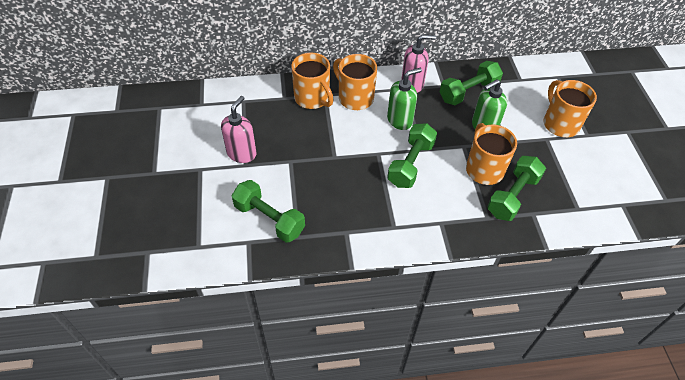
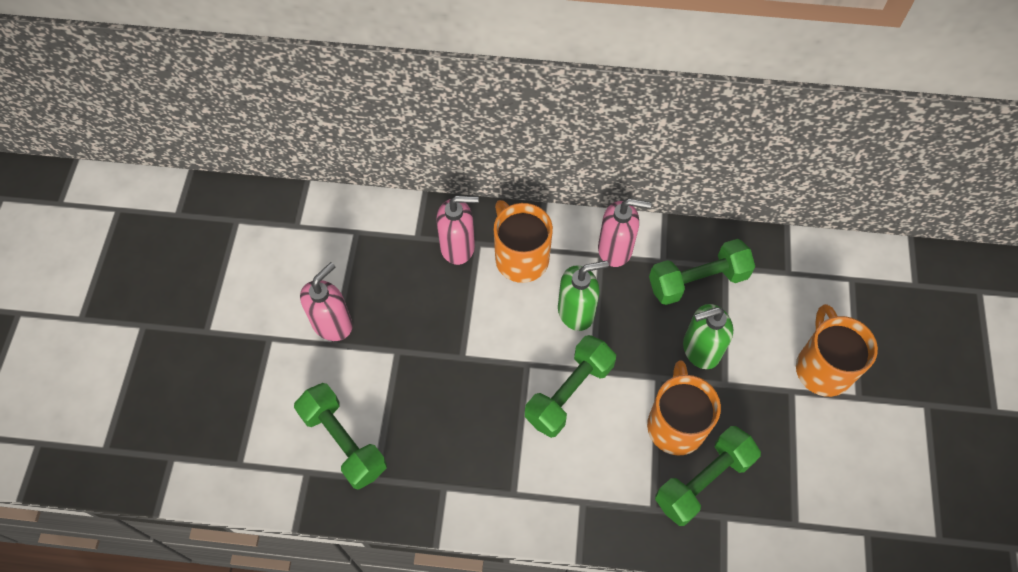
camera: 15 degrees right, 10 degrees up
orange mug [291,53,334,109] -> pink soap dispenser [436,196,479,265]

